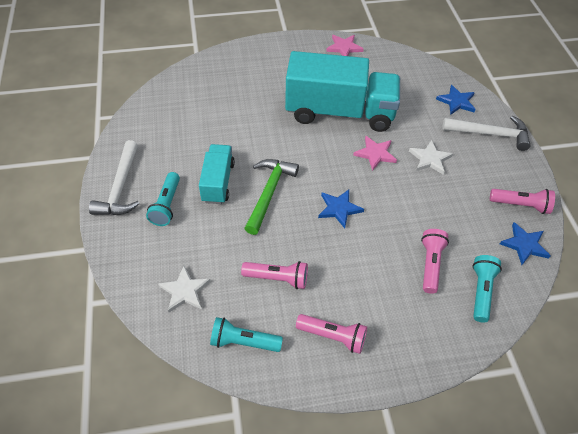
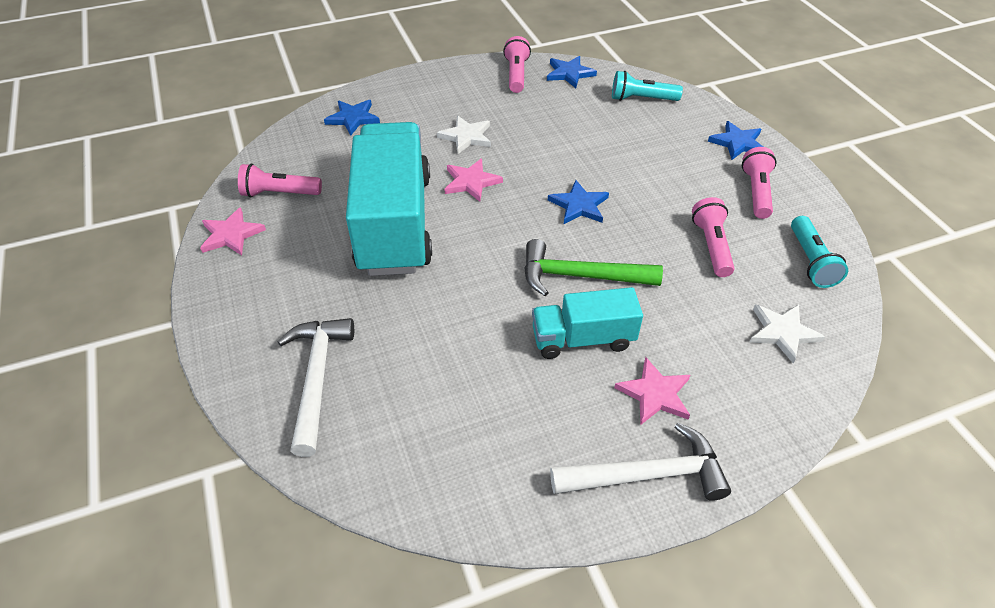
camera: 100 degrees left, 5 degrees down
turquoise flashlight [146,172,180,226] -> pink star [614,357,690,425]
pink flashlight [421,229,449,294] -> pink flashlight moved to [238,164,322,198]
white hammer [442,116,531,151] -> white hammer moved to [278,318,354,457]
none -> blue star [708,121,763,160]

